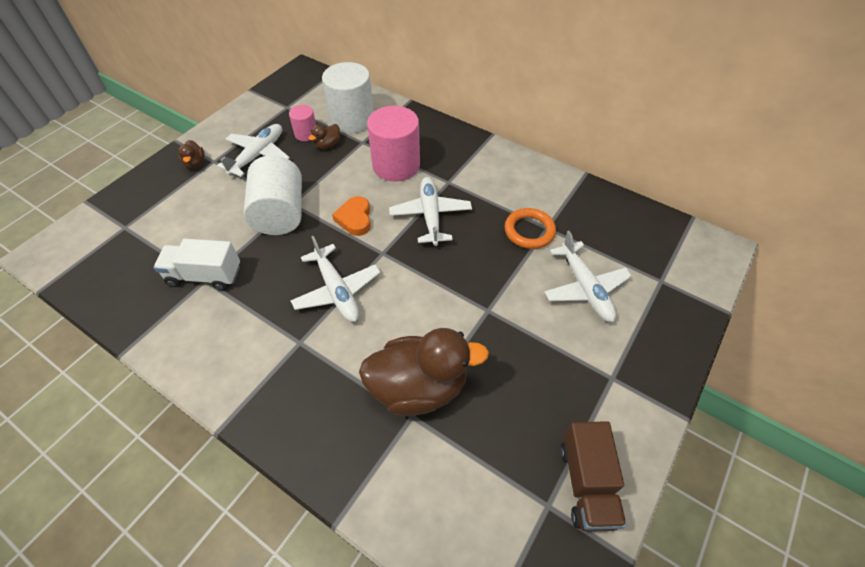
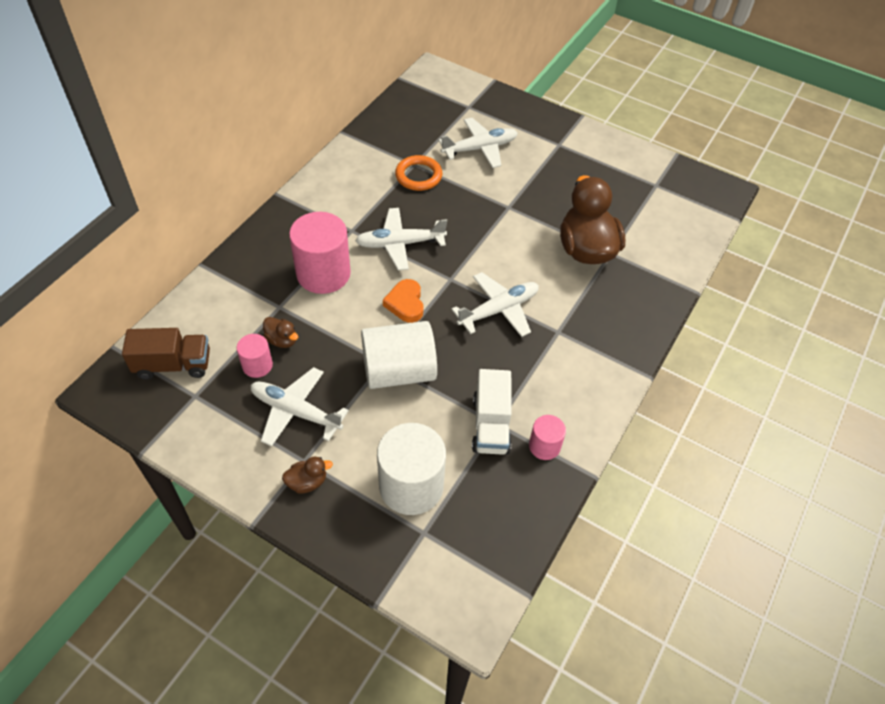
camera: 95 degrees left, 0 degrees up
white cylinder [322,62,374,133] -> white cylinder moved to [377,423,446,515]
orange heart [332,196,371,236] -> orange heart turned 90 degrees clockwise [383,279,424,323]
brown truck [560,421,627,532] -> brown truck moved to [122,328,210,380]
none -> pink cylinder [529,415,566,460]

